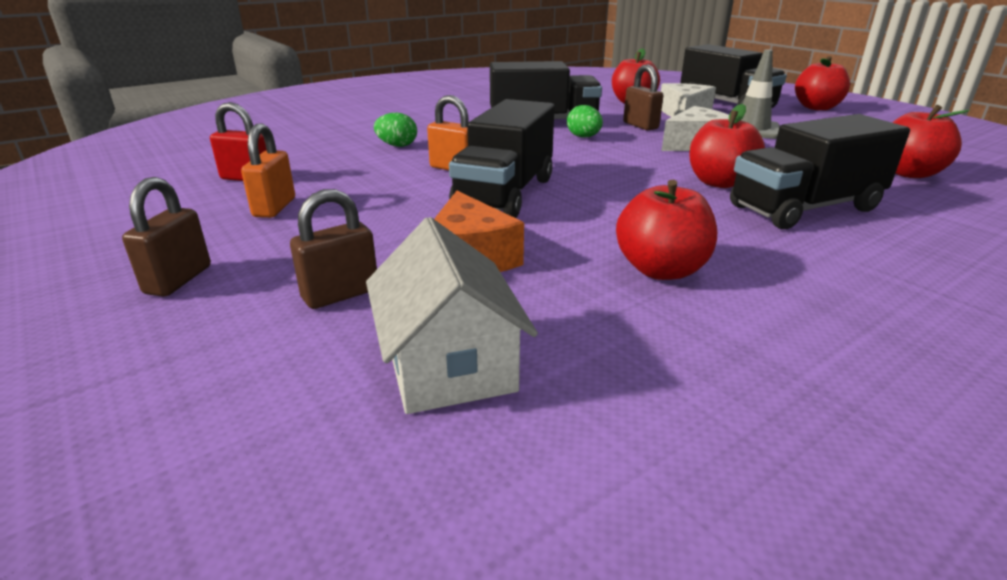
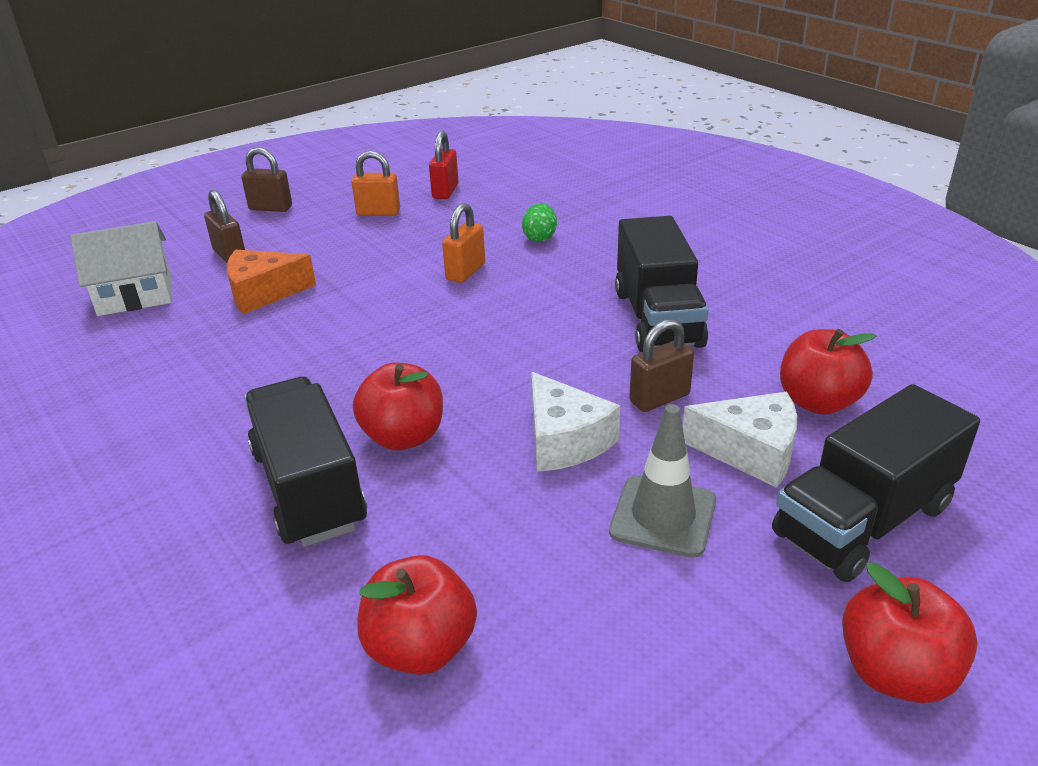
camera: 90 degrees right, 5 degrees up
black truck [449,99,555,218] -> none
green egg [567,105,603,138] -> none
red apple [616,180,717,280] -> none

